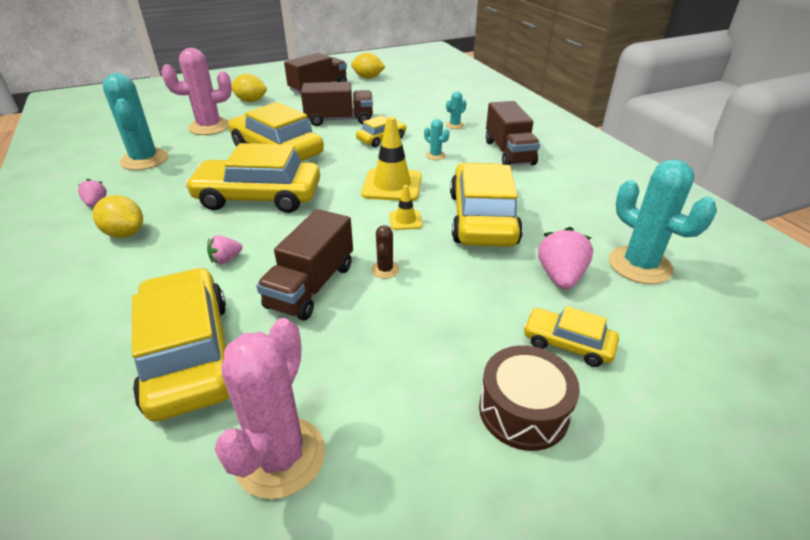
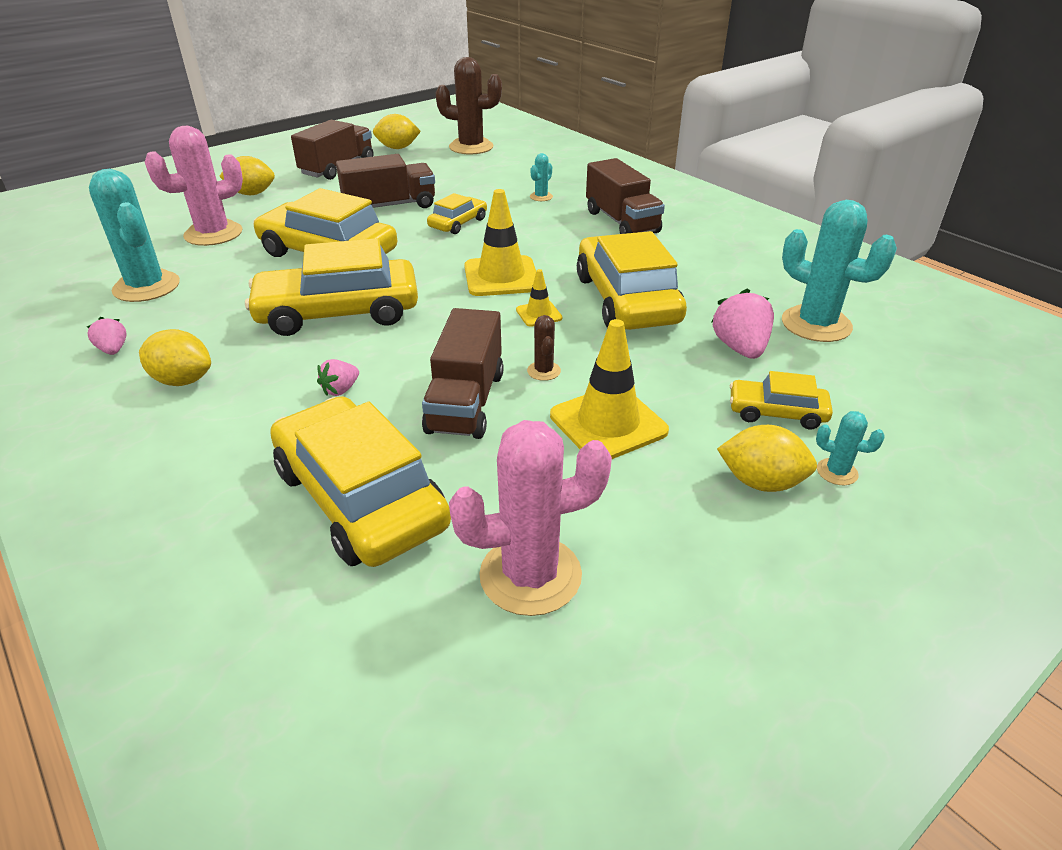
camera: 15 degrees left, 0 degrees up
pink cactus [215,318,325,499] -> pink cactus turned 75 degrees clockwise [449,420,612,616]
turquoise cactus [424,119,449,160] -> turquoise cactus moved to [816,411,885,485]
brown drum [479,345,580,451] -> yellow lemon [717,425,817,492]
none -> brown cactus [436,57,502,154]
none -> yellow traffic cone [550,319,669,459]

